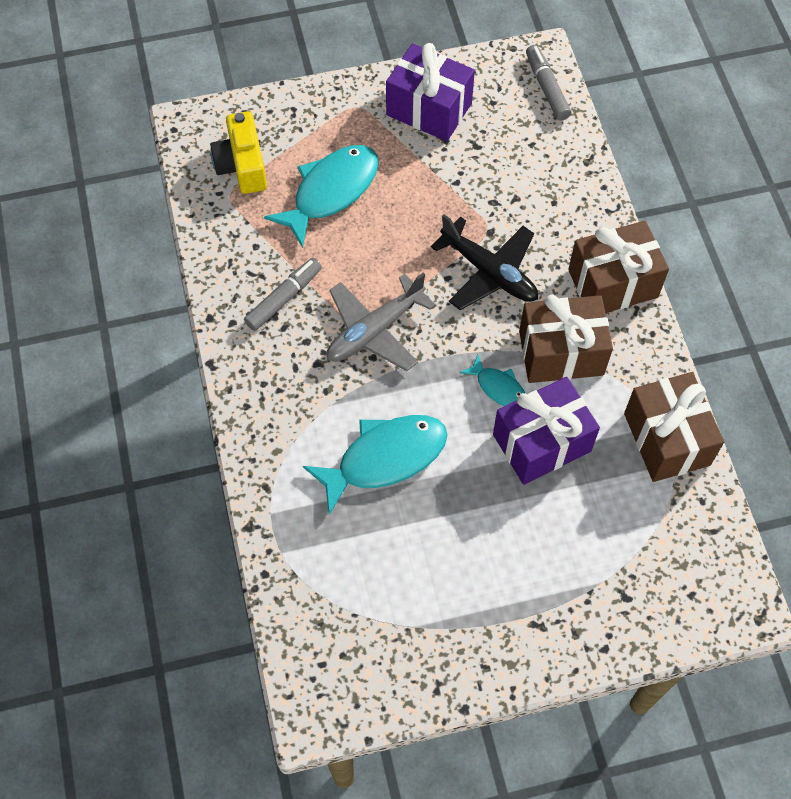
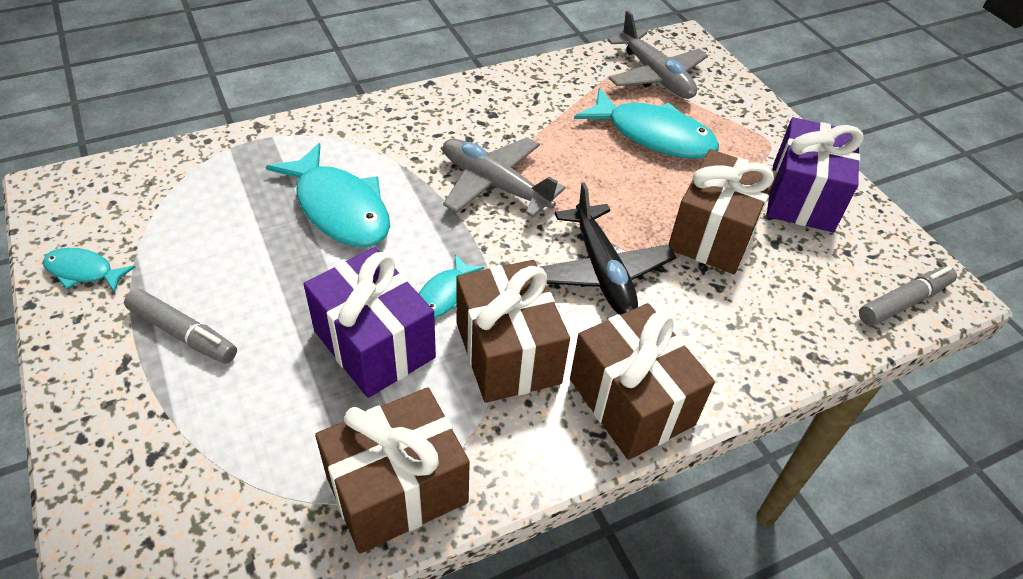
camera: 75 degrees right, 15 degrees down
yellow camera [210,111,267,194] -> grey plane [607,11,708,99]
grey marker [244,258,322,331] -> grey marker moved to [124,288,237,364]
black plane [431,214,538,310] -> black plane turned 45 degrees counterclockwise [541,182,676,315]
none -> turquoise fish [43,248,136,293]
none -> brown gift [669,149,777,274]

